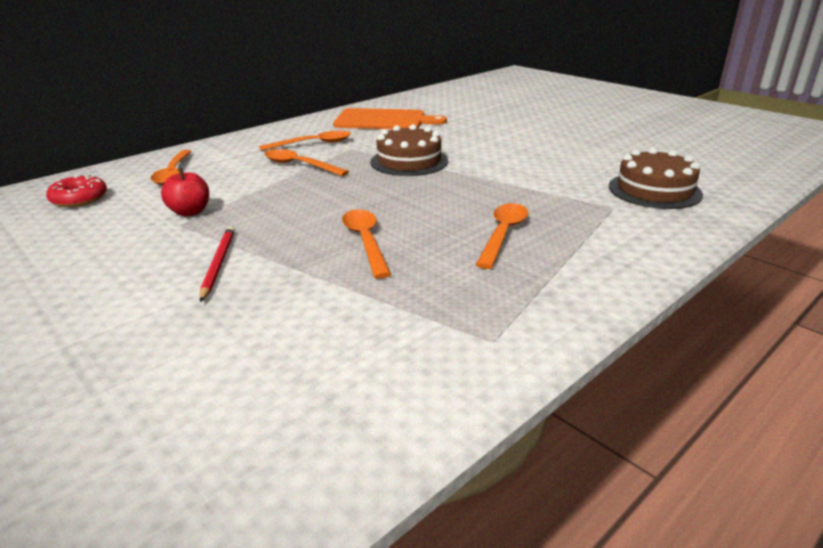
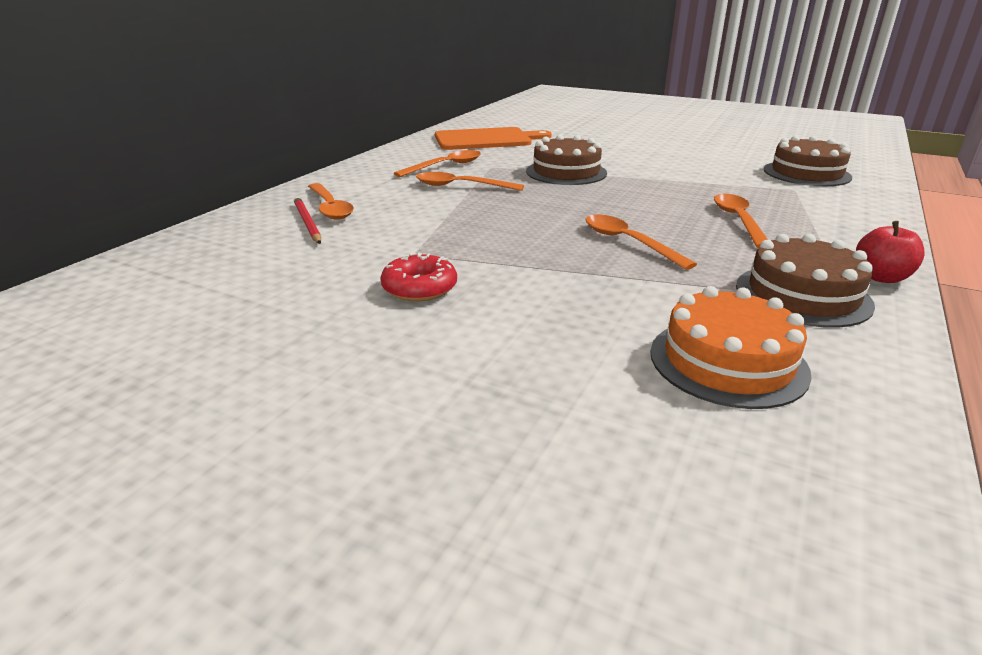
camera: 20 degrees left, 0 degrees up
red donut [46,174,107,207] -> red donut moved to [381,253,457,301]
red apple [161,168,209,216] -> red apple moved to [856,221,925,283]
red pencil [200,227,235,302] -> red pencil moved to [294,197,321,244]
none -> orange cake [650,286,812,409]
none -> brown cake [736,234,875,328]

